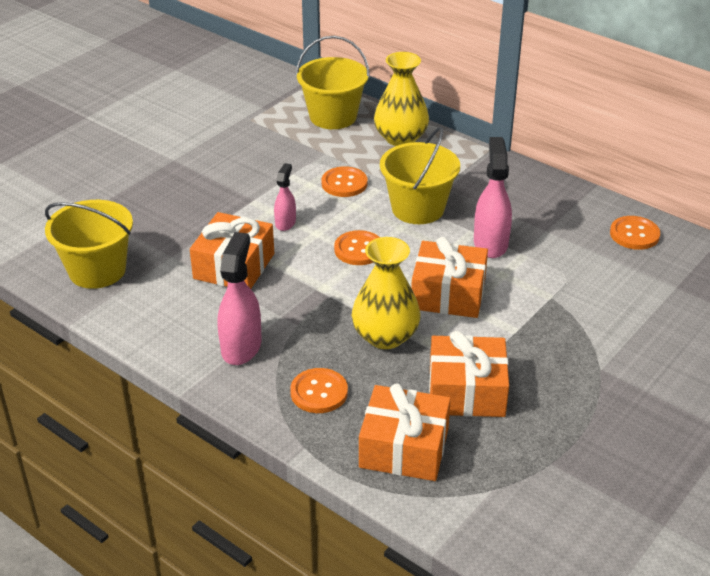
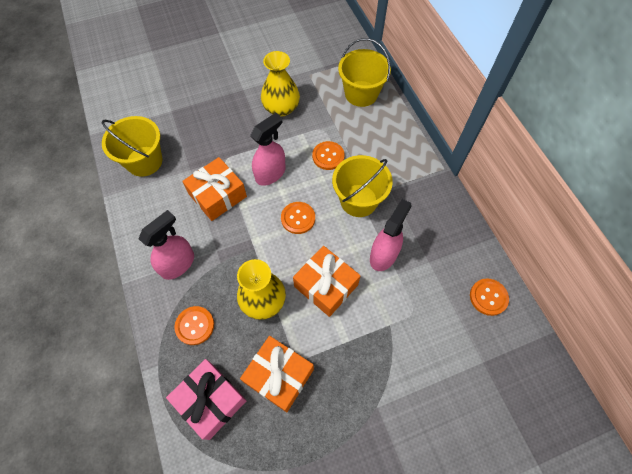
camera: 30 degrees right, 25 degrees up
pink spray bottle [274,163,296,231] -> pink spray bottle [250,113,286,186], size x1.73
orange gift [359,383,451,481] -> pink gift [166,359,247,440]
yellow vase [374,52,429,146] -> yellow vase moved to [261,51,300,117]

